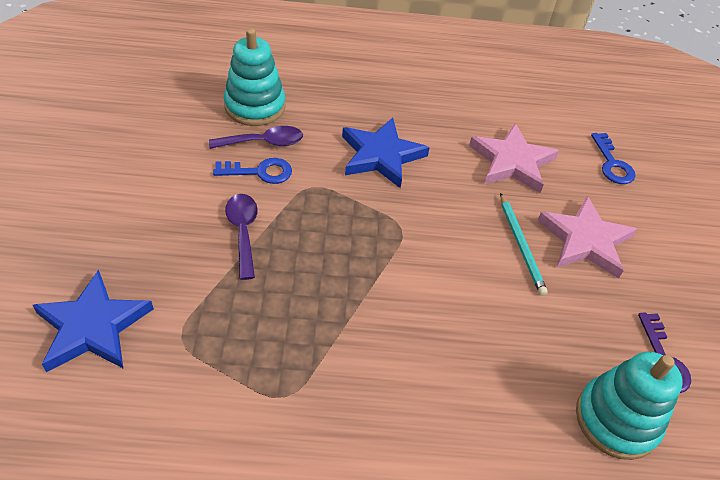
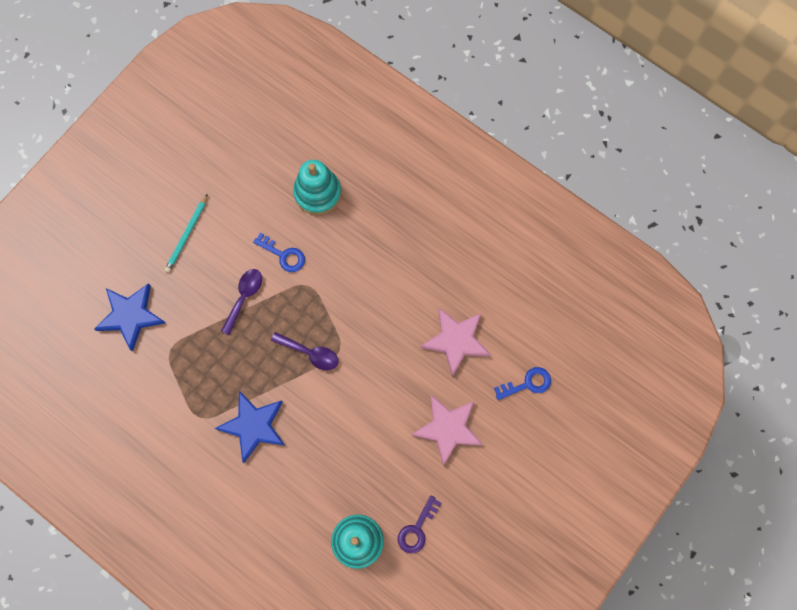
camera: 40 degrees right, 25 degrees up
purple spoon [209,126,303,149] -> purple spoon moved to [271,332,339,370]
blue star [342,118,430,188] -> blue star moved to [215,391,285,463]
turquoise pencil [500,193,548,296] -> turquoise pencil moved to [164,194,208,273]
blue key [591,133,635,184] -> blue key turned 135 degrees counterclockwise [494,367,551,400]

